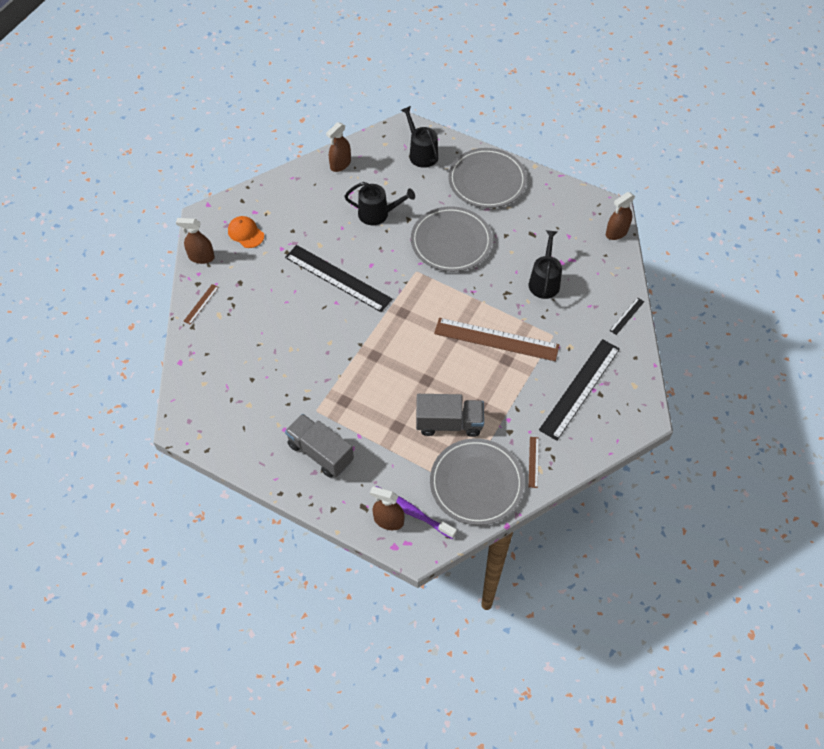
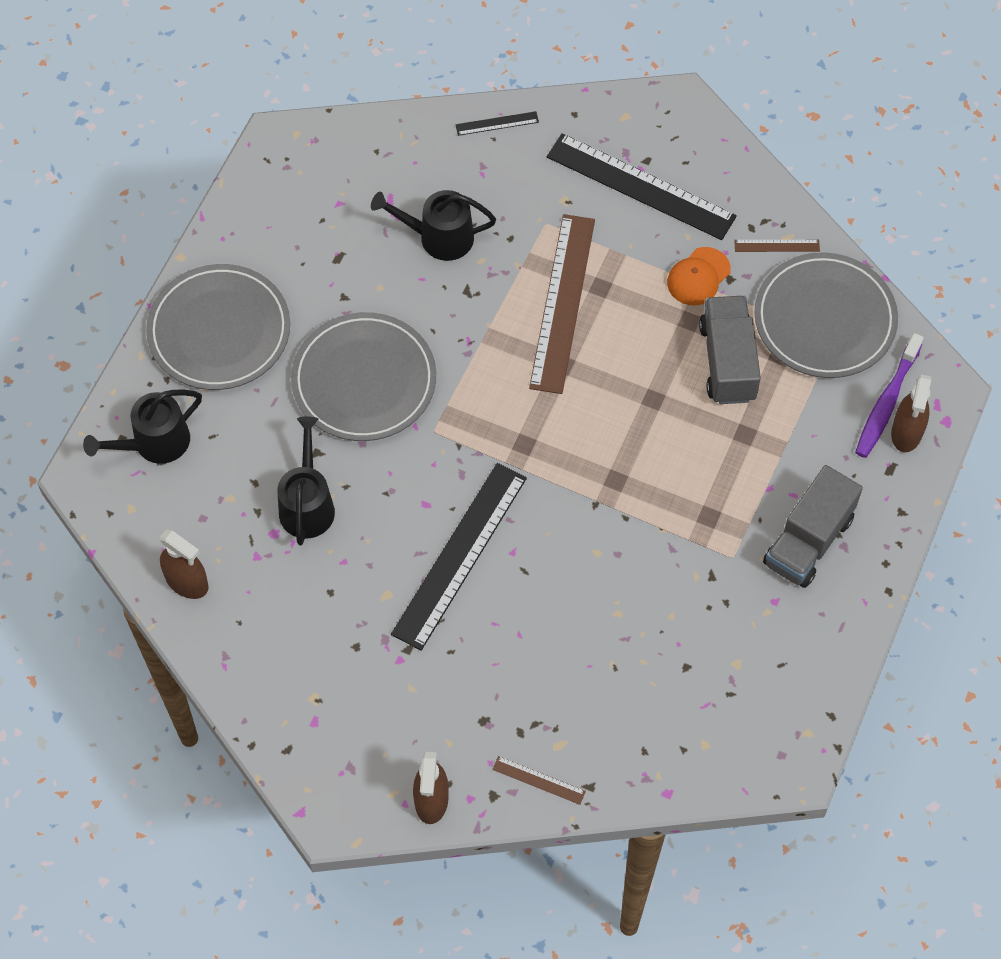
camera: 95 degrees left, 5 degrees up
orange cap [228,216,264,248] -> orange cap moved to [667,247,731,305]
brown spray bottle [606,192,635,240] -> none
black ruler [609,297,644,335] -> black ruler turned 45 degrees counterclockwise [455,111,539,136]

